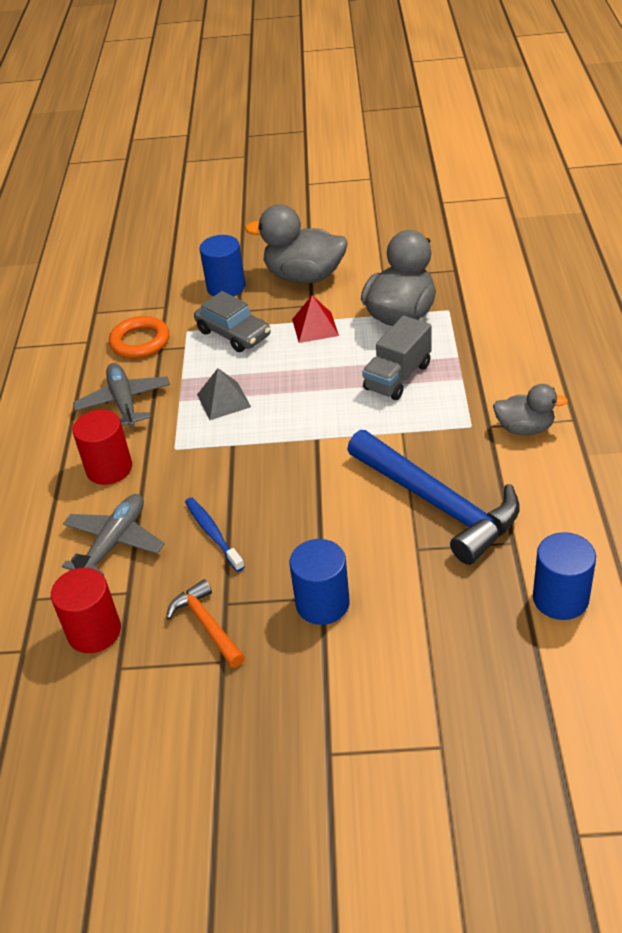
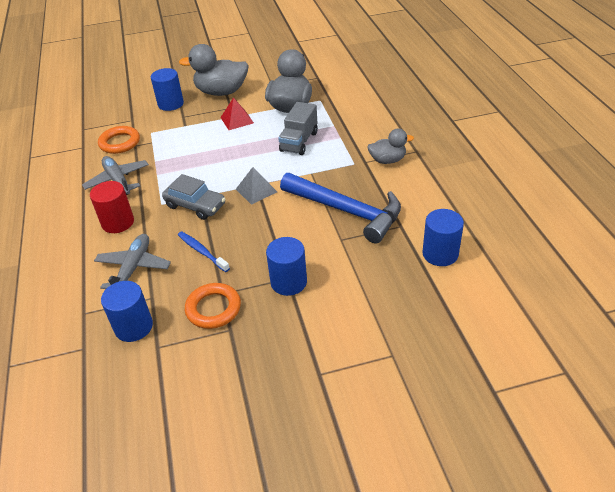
camera: 15 degrees left, 0 degrees up
red cylinder [51,568,121,653] -> blue cylinder [101,281,153,342]
orange hammer [166,579,245,668] -> orange ring [185,283,241,329]
grey car [194,291,271,352] -> grey car moved to [162,174,225,220]
grey pyramid [197,368,251,420] -> grey pyramid moved to [236,167,277,205]

